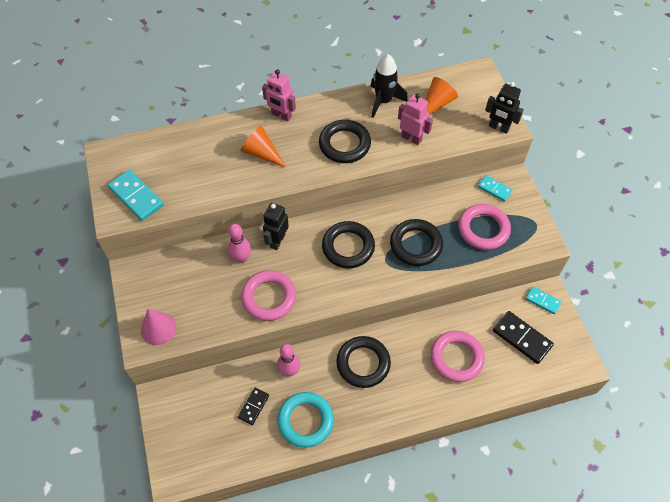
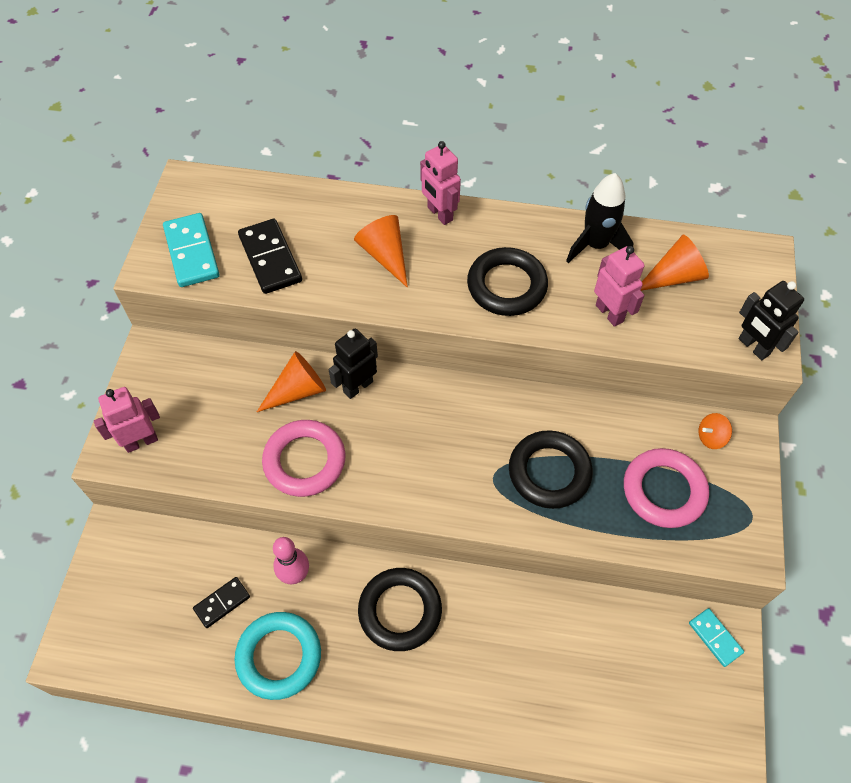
camera: 25 degrees right, 0 degrees up
pink cone [141,309,176,345] -> pink robot [94,387,160,453]
pink bowling pin [228,224,251,263] -> orange cone [257,351,326,412]
black ring [322,221,375,269] -> none
pink ring [431,331,485,382] -> none
turquoise domino [478,175,512,202] -> orange spinning top [698,413,732,449]
black domino [493,311,554,364] -> black domino moved to [238,219,302,294]

